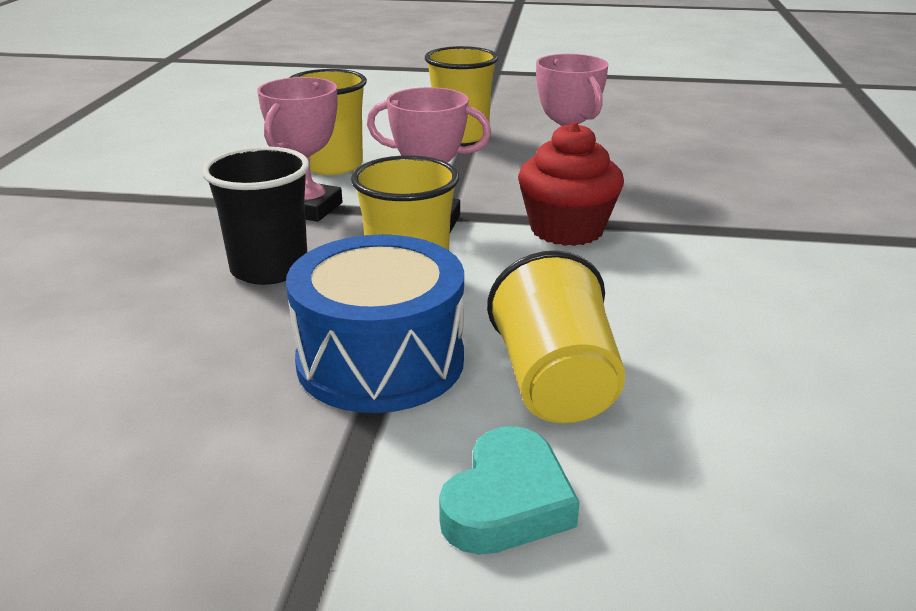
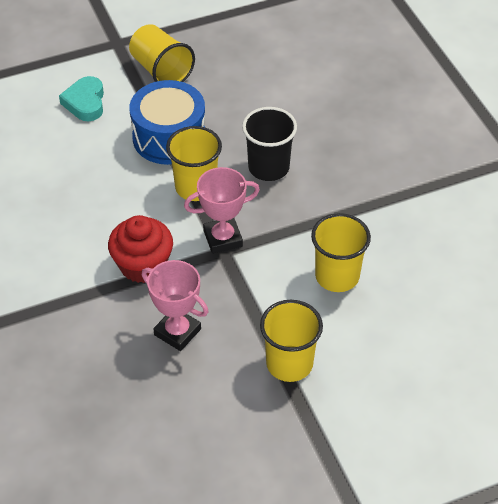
camera: 150 degrees right, 20 degrees up
pink trophy [257,77,342,222] -> none
yellow cup [487,251,625,423] -> yellow cup moved to [129,24,195,82]

